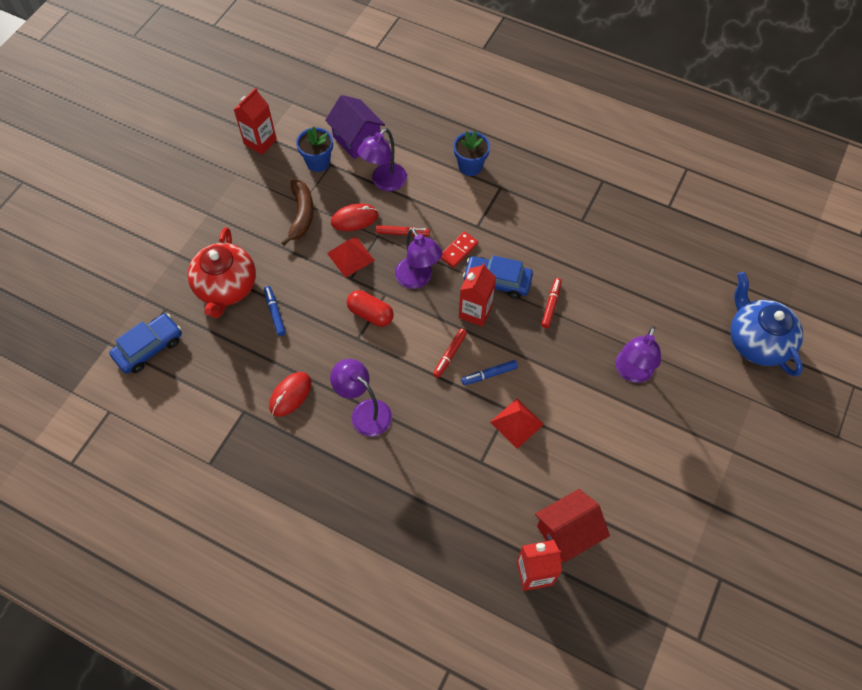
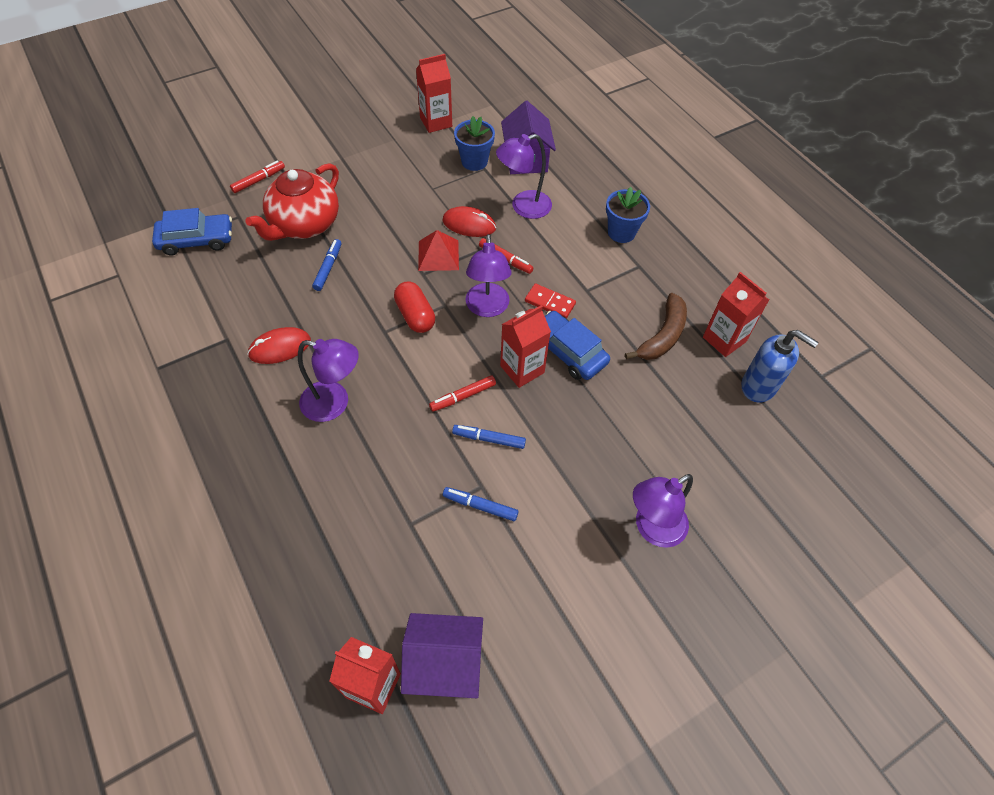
camera: 30 degrees right, 5 degrees down
brown banana [281,180,314,246] -> brown banana moved to [625,293,687,360]
purple lamp [330,359,392,437] -> purple lamp turned 120 degrees clockwise [298,339,359,422]
red domino [440,231,478,268] -> red domino turned 45 degrees clockwise [525,283,576,318]
red pyramid [490,399,544,449] -> blue marker [443,487,518,521]
red house [535,489,610,562] -> purple house [401,613,483,698]
red marker [541,278,562,328] -> red marker moved to [230,161,285,193]
blue teapot [730,272,803,376] -> none
none -> red carton [703,272,769,357]
none -> blue soap dispenser [741,330,819,403]

